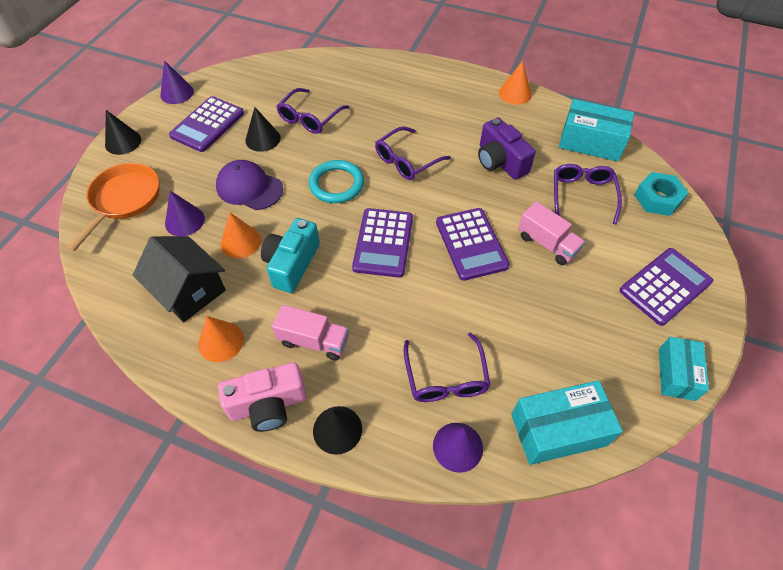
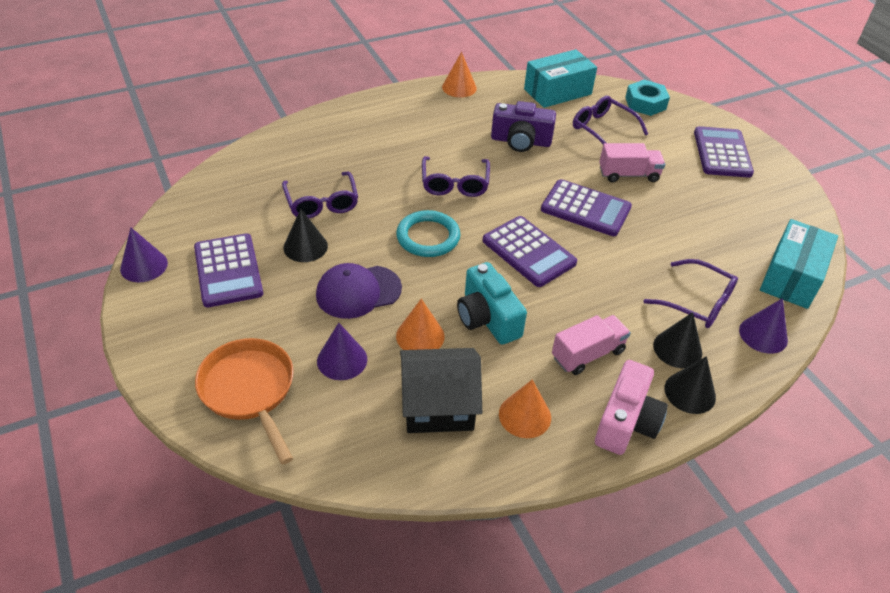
camera: 50 degrees left, 10 degrees down
black cone [105,110,141,155] -> black cone moved to [653,312,702,368]
turquoise box [659,337,709,401] -> none

